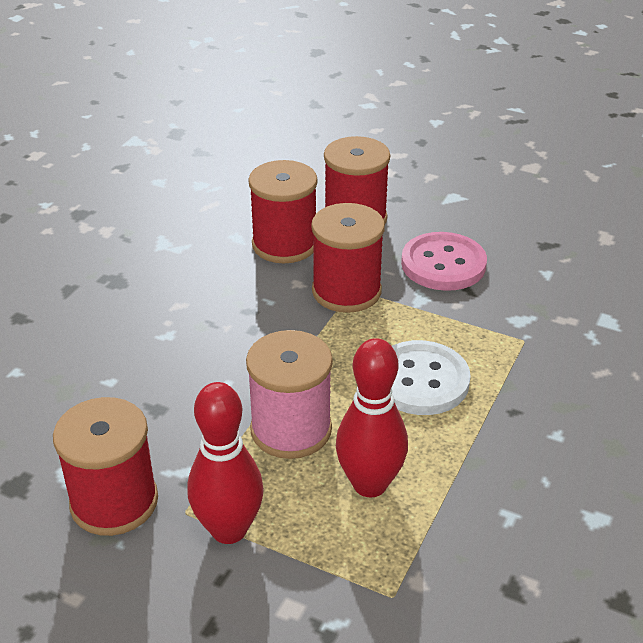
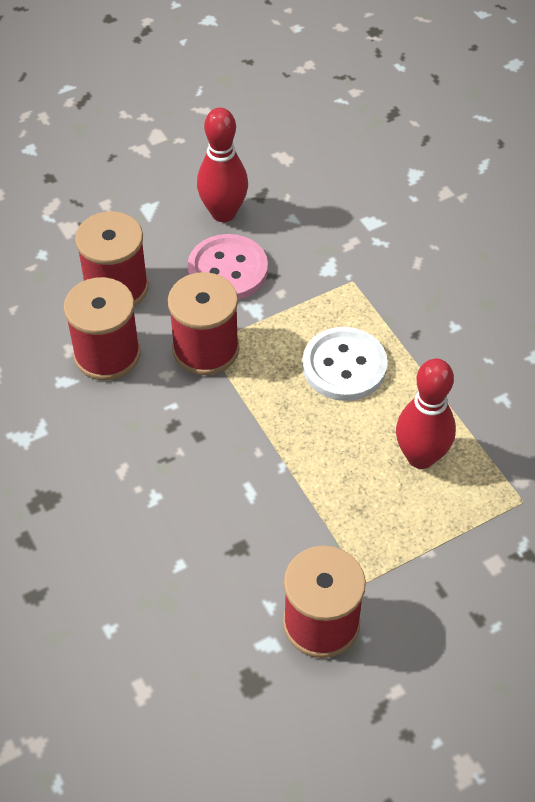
camera: 55 degrees left, 15 degrees up
red bowling pin [187,382,264,544] -> red bowling pin moved to [197,108,248,222]
pink spool [246,330,333,459] -> none

